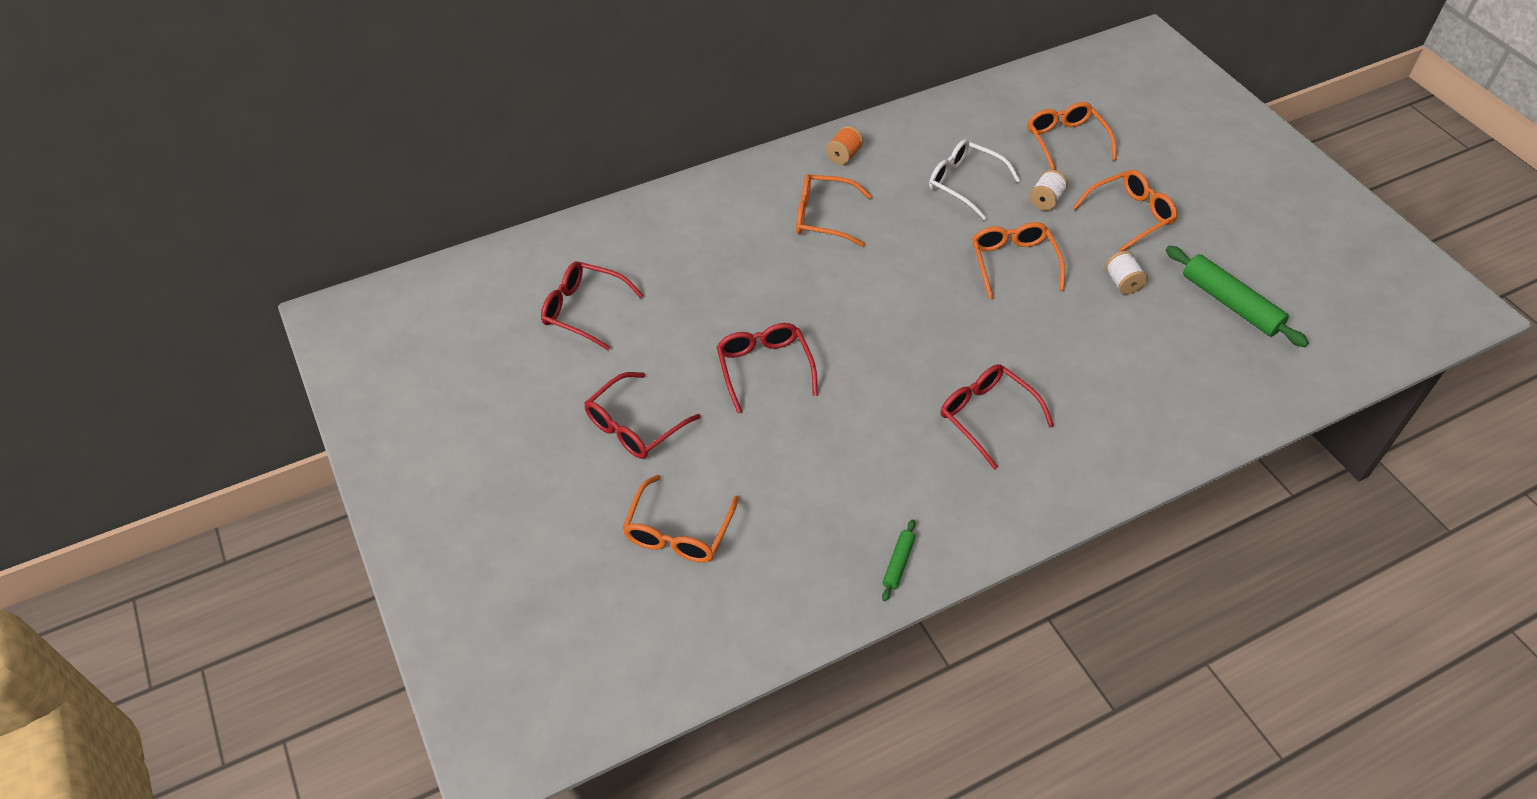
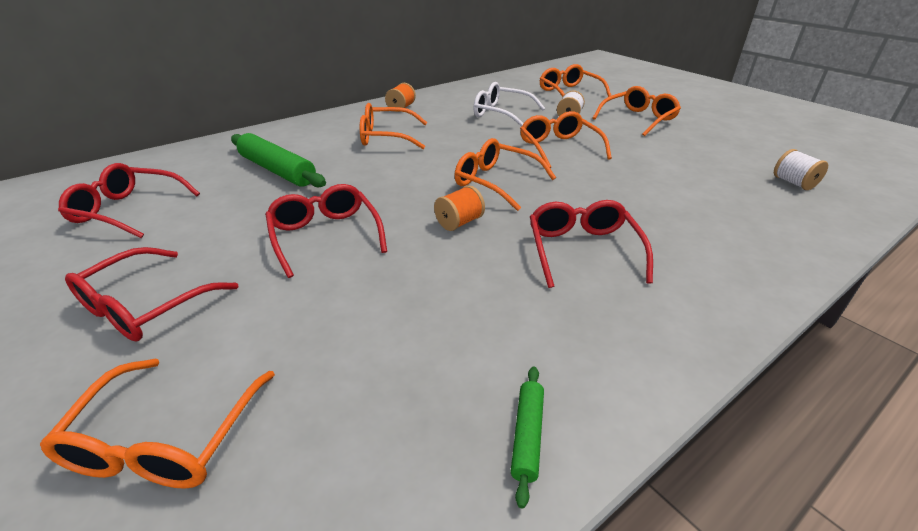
camera: 10 degrees left, 15 degrees down
red glasses [940,364,1054,470] -> red glasses turned 45 degrees clockwise [530,200,653,288]
white spool [1105,251,1148,295] -> white spool moved to [774,149,828,190]
green rolling pin [1166,246,1309,347] -> green rolling pin moved to [231,133,326,187]
none -> orange spool [434,185,485,231]
none -> orange glasses [454,138,556,211]

